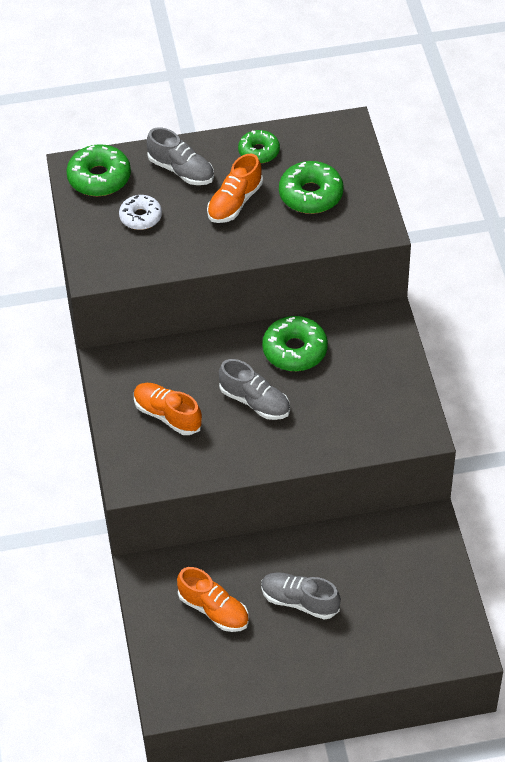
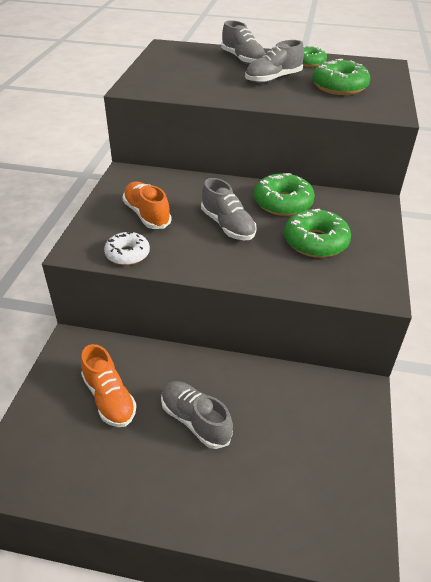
camera: 20 degrees right, 10 degrees down
green donut [66,144,131,196] -> green donut moved to [284,209,351,258]
white donut [119,195,162,230] -> white donut moved to [104,232,150,265]
orange shoe [207,154,263,223] -> grey shoe [245,40,304,83]

